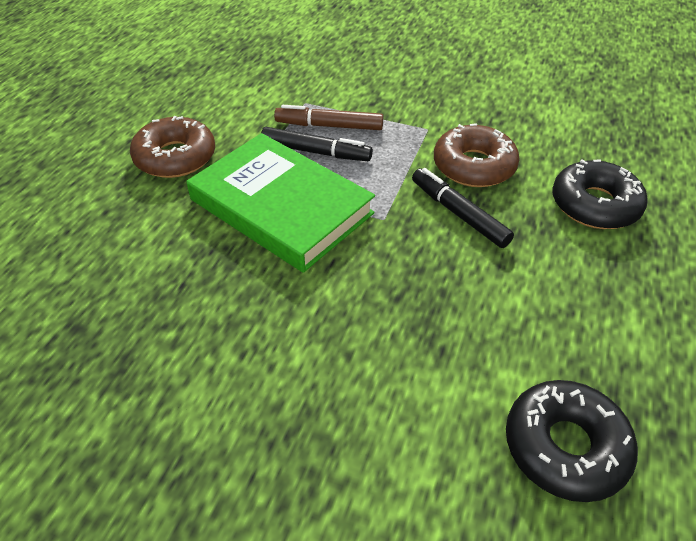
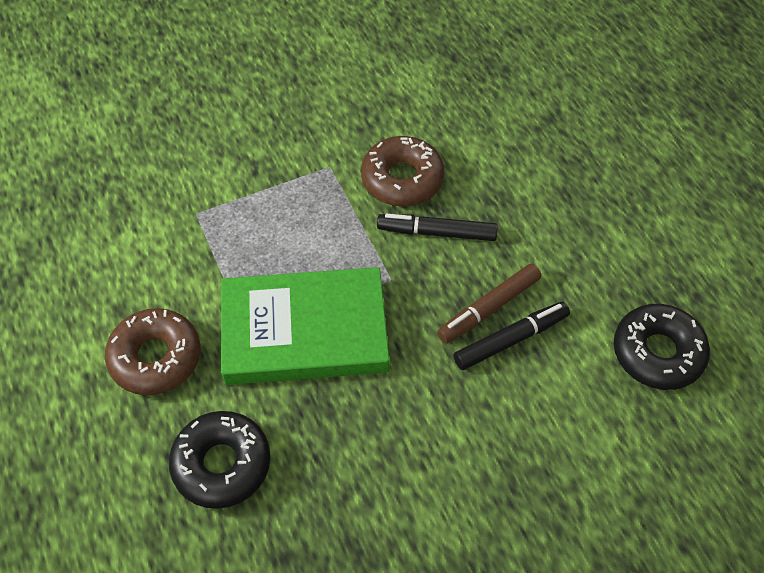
camera: 45 degrees left, 10 degrees up
black marker [261,127,373,161] -> black marker moved to [454,302,570,370]
brown marker [274,105,384,130] -> brown marker moved to [437,264,542,344]
black donut [552,159,648,229] -> black donut moved to [169,411,271,509]

